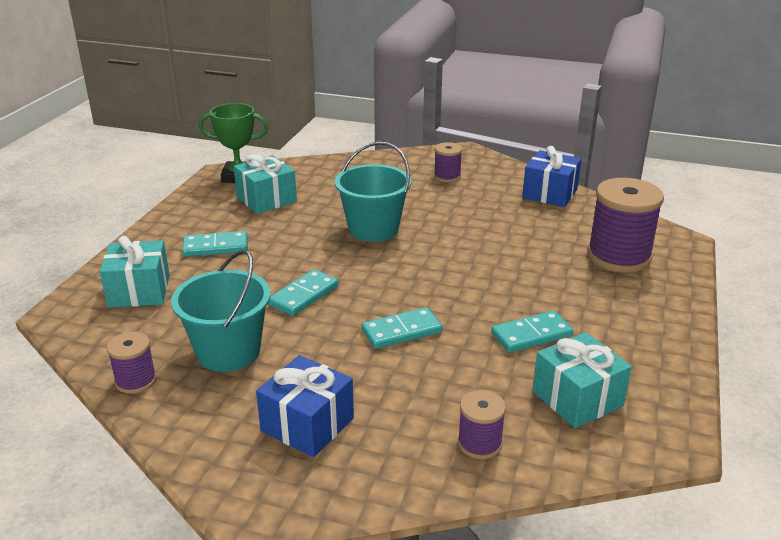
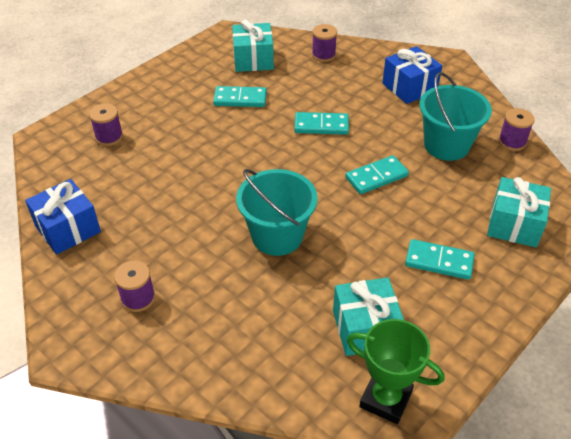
camera: 155 degrees left, 15 degrees up
purple spool [587,178,664,273] -> purple spool [89,103,123,146], size x0.52

